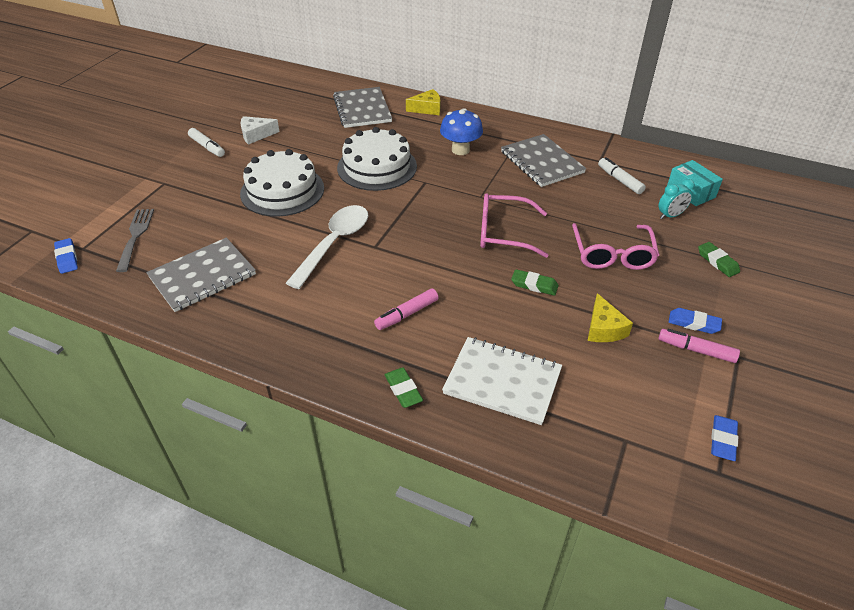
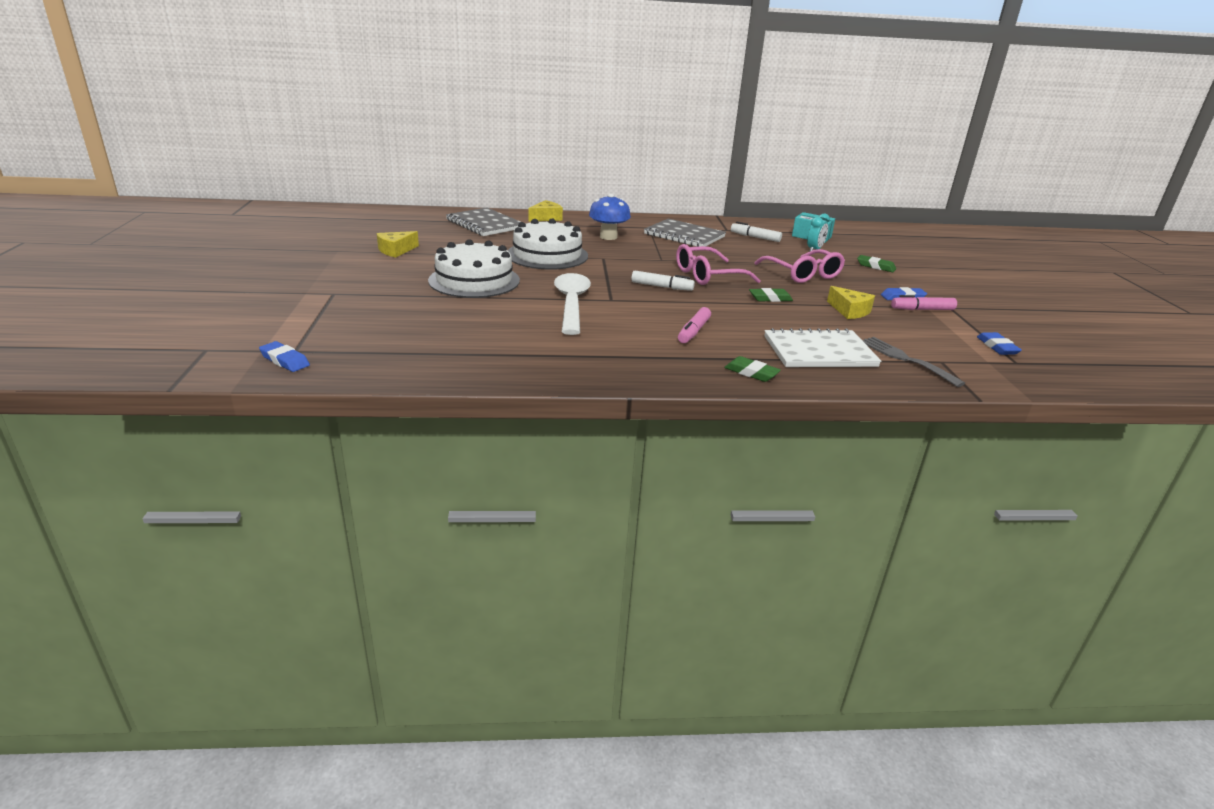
camera: 30 degrees left, 15 degrees down
grey fork [116,209,154,272] -> grey fork moved to [862,337,965,387]
grey notebook [146,238,256,312] -> none
white marker [188,128,225,157] -> white marker moved to [631,271,695,291]
white cheese [240,116,280,145] -> yellow cheese [377,231,419,258]

